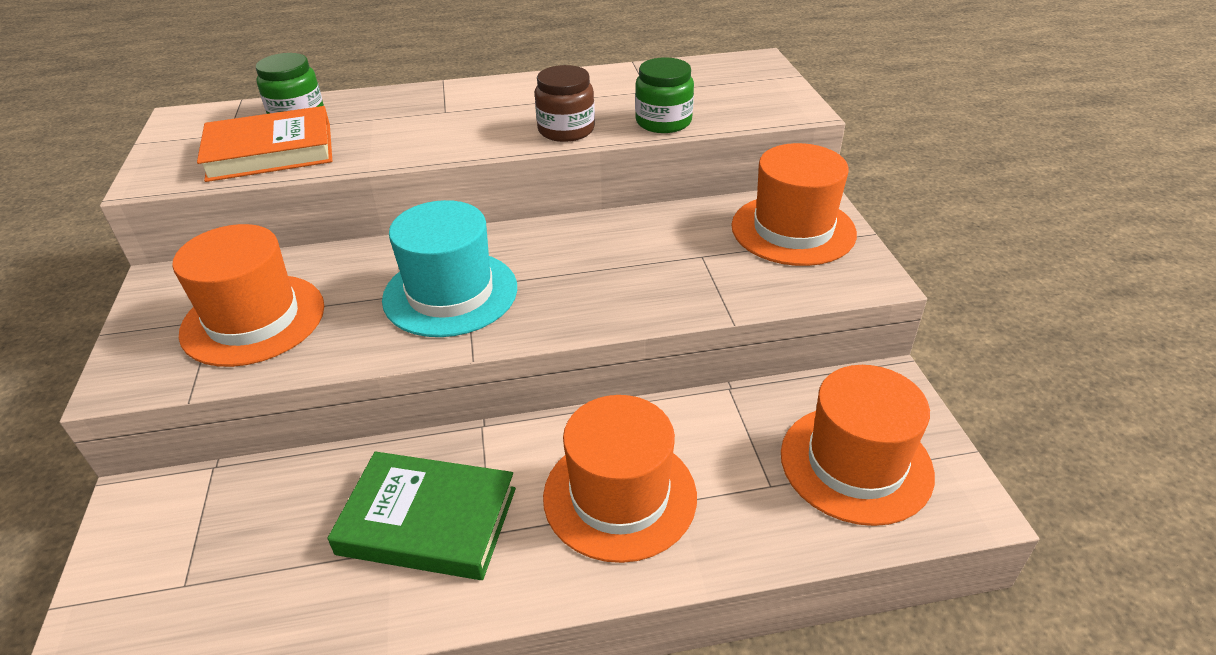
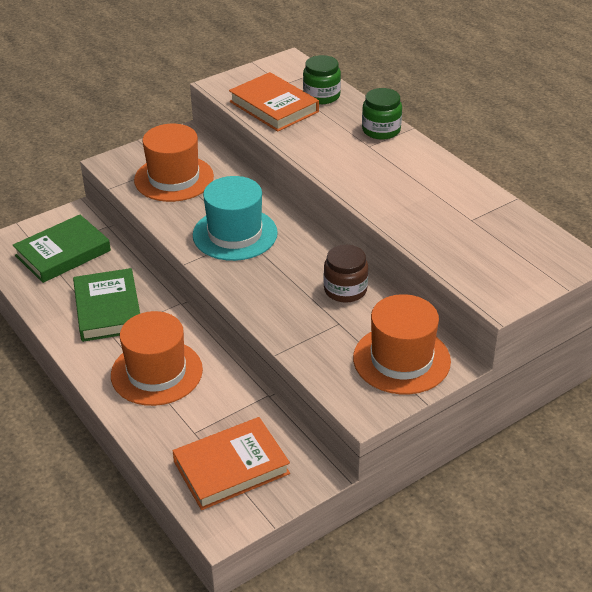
camera: 65 degrees right, 0 degrees up
brown jar [535,65,595,142] -> brown jar moved to [324,245,368,303]
green jar [635,57,694,133] -> green jar moved to [362,88,402,140]
orange hat [781,365,935,526] -> orange book [173,417,290,510]
none -> green book [13,214,111,283]

